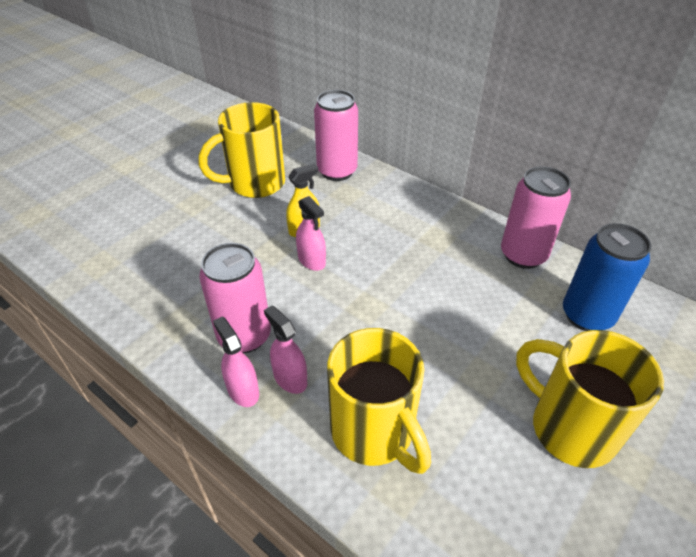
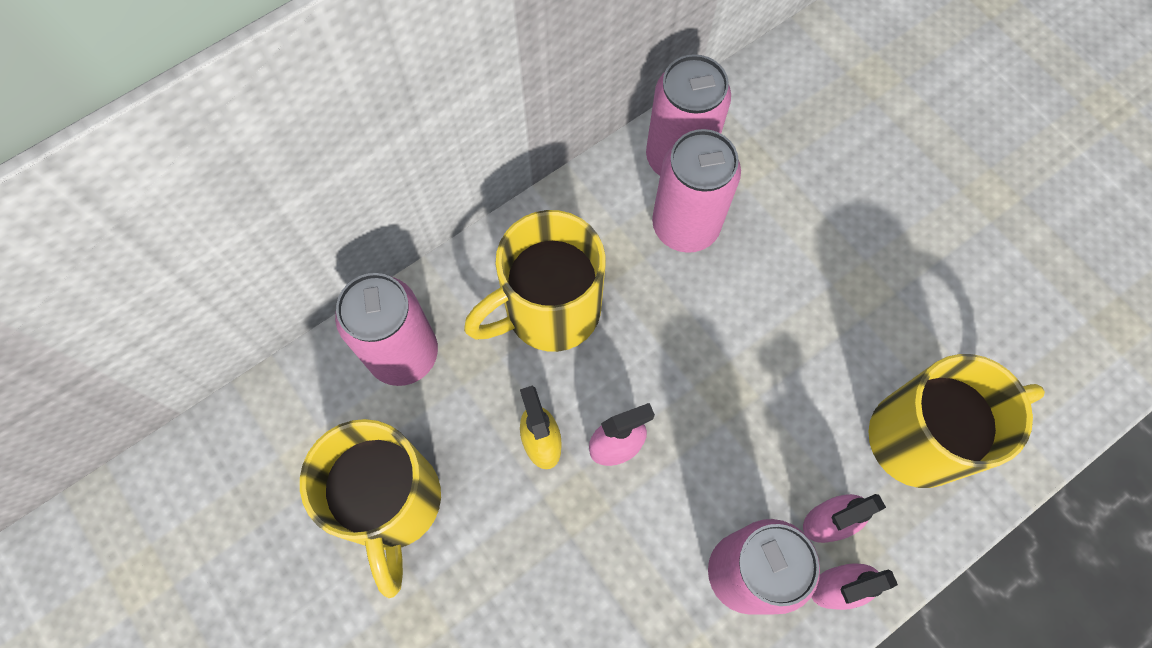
camera: 75 degrees left, 25 degrees up
yellow mug [516,330,664,468] -> yellow mug moved to [464,210,606,352]
blue can [563,223,651,331] -> none
none -> pink can [652,129,741,253]

